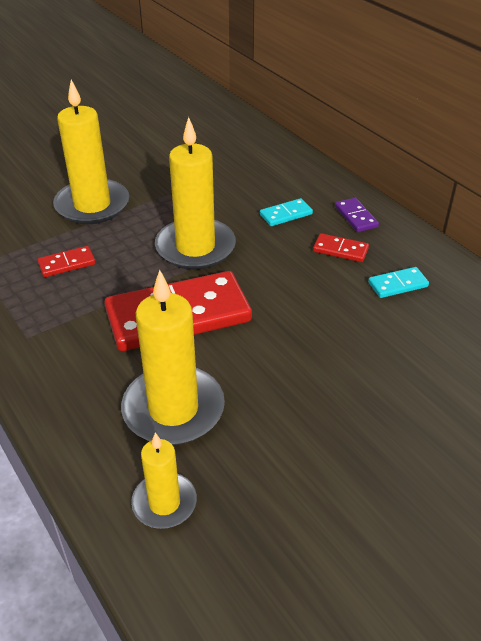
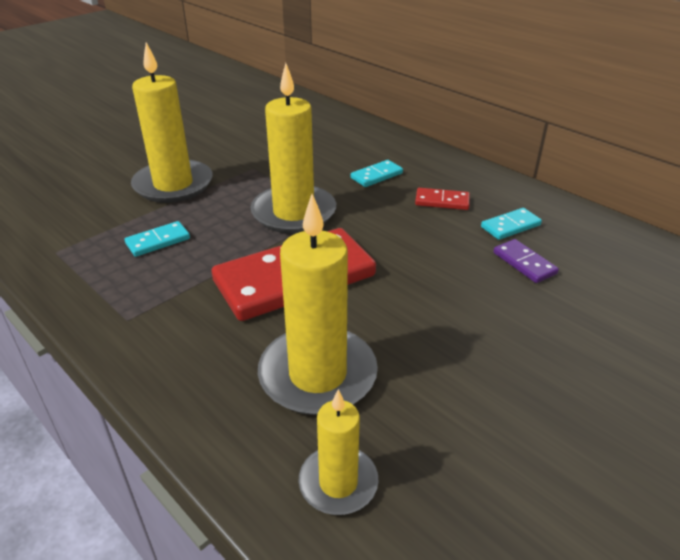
camera: 10 degrees left, 5 degrees down
red domino [38,246,96,277] -> turquoise domino [125,221,190,257]
purple domino [335,198,379,232] -> purple domino moved to [493,239,559,283]

